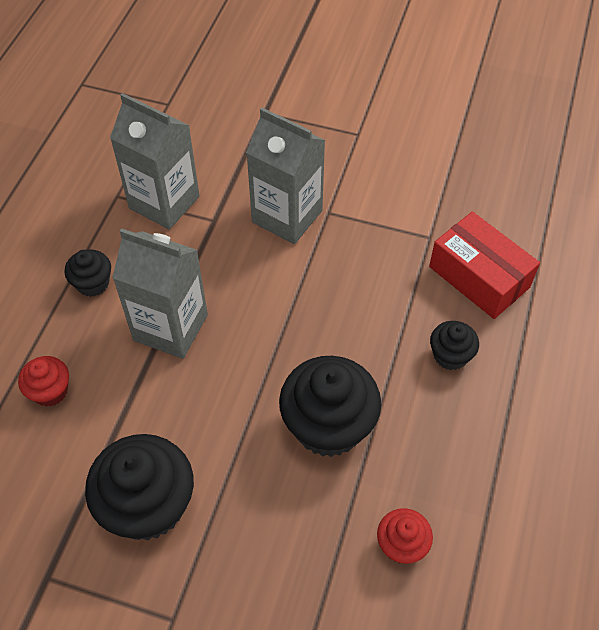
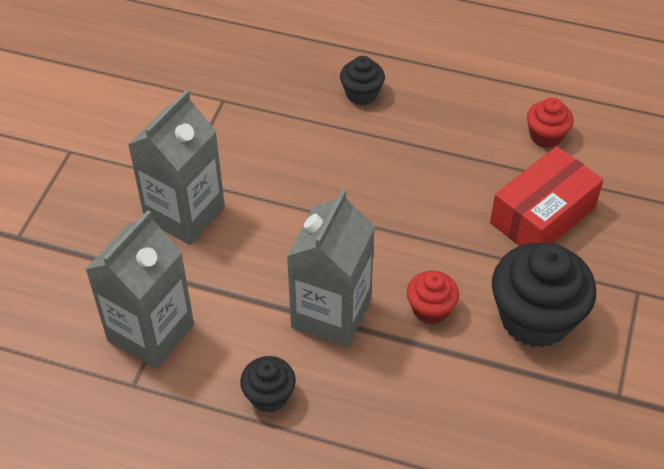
camera: 90 degrees left, 5 degrees down
red cupcake [18,356,69,407] -> red cupcake moved to [407,271,459,324]
black cupcake [279,356,381,457] -> none
red box [429,212,540,319] -> red box moved to [490,146,603,246]

